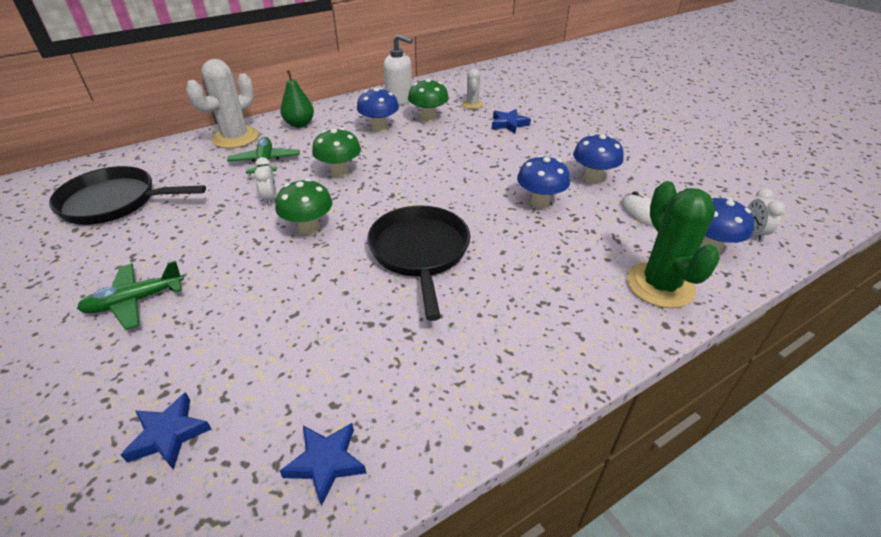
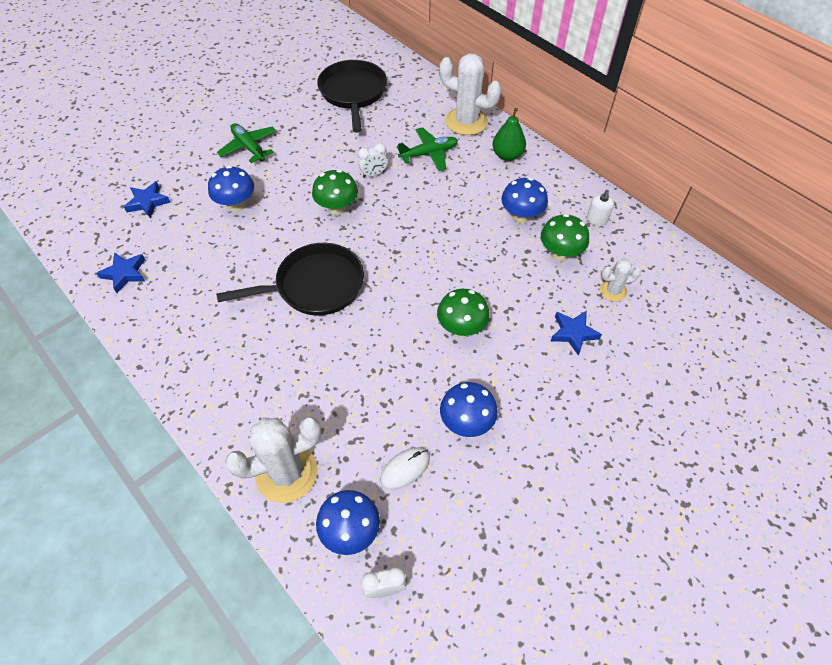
camera: 80 degrees right, 15 degrees up
green mushroom [312,128,361,177] -> green mushroom moved to [437,289,490,337]
white soap dispenser [383,34,413,105] -> white soap dispenser [586,190,614,226], size x0.57
blue mushroom [517,155,570,208] -> blue mushroom moved to [208,166,254,212]
green cactus [627,181,720,308] -> white cactus [225,417,322,503]

